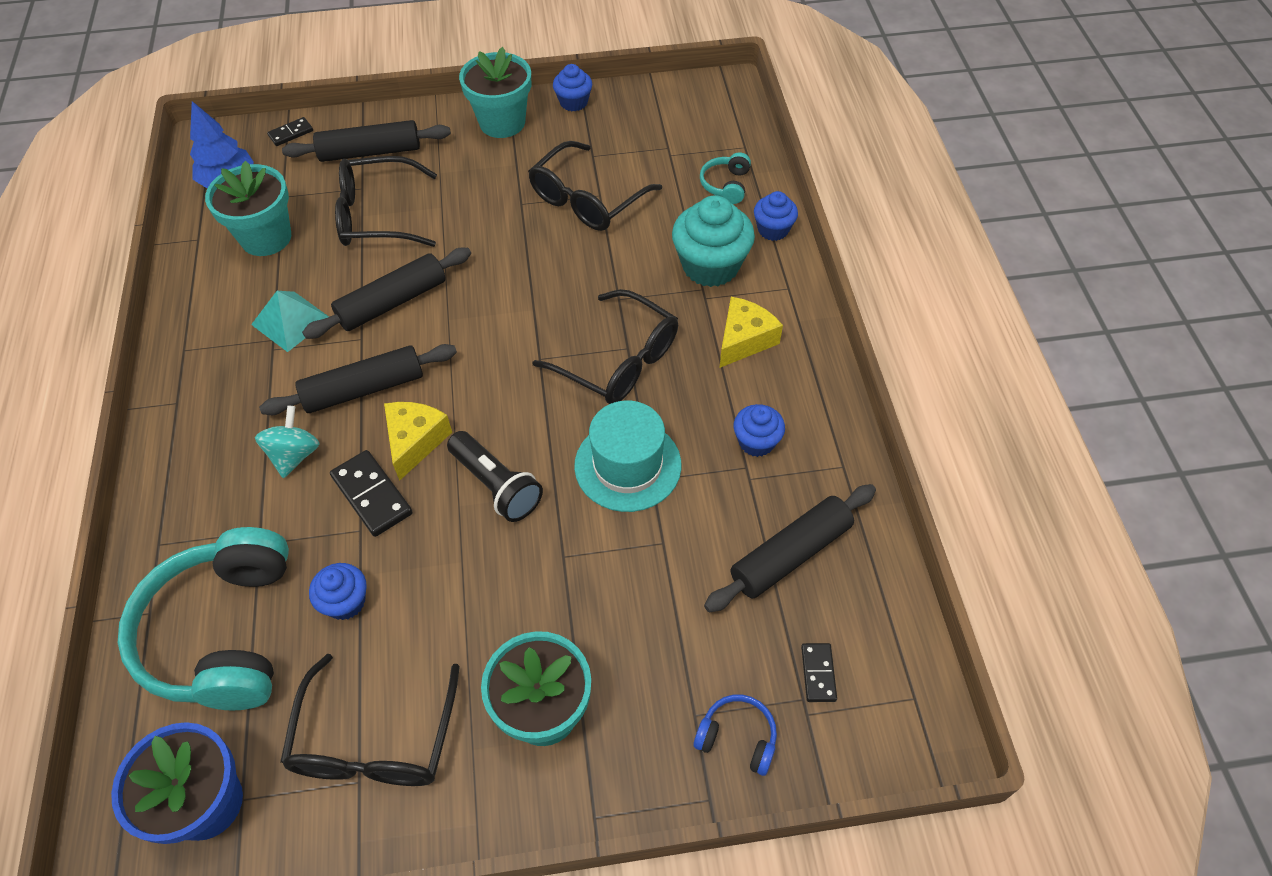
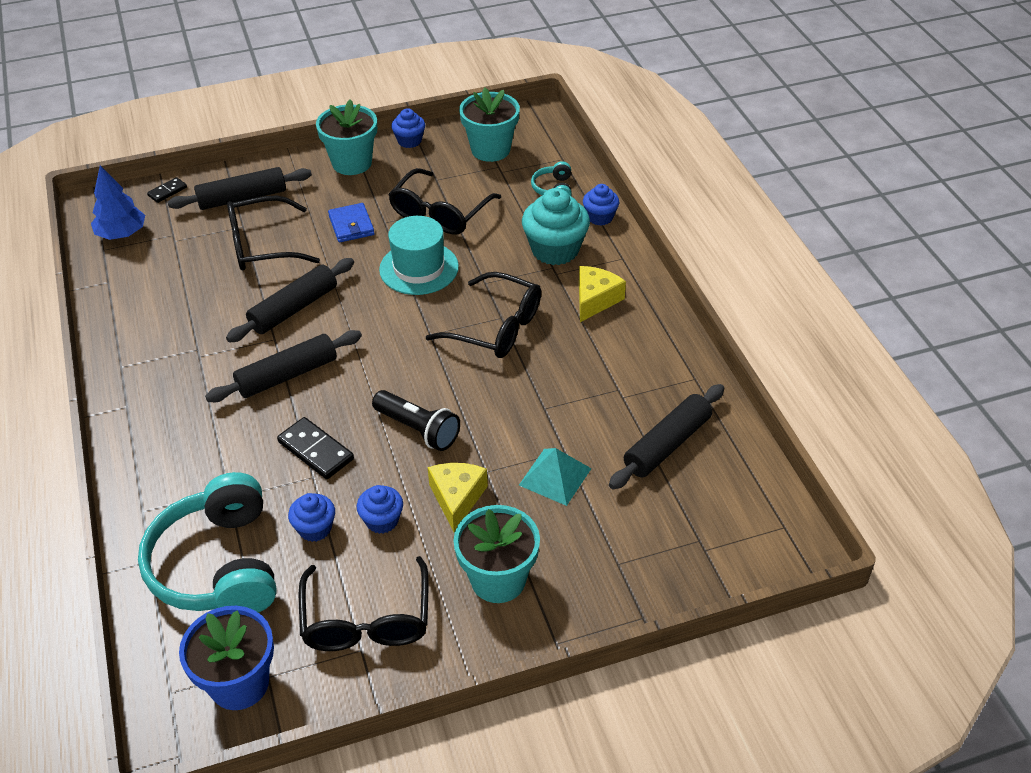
camera: 10 degrees left, 10 degrees down
turquoise flower pot [205,161,291,256] -> turquoise flower pot moved to [459,88,520,162]
turquoise pyramid [251,291,329,352] -> turquoise pyramid moved to [519,448,592,506]
turquoise spinning top [255,406,320,478] -> none
yellow cheese [384,402,452,481] -> yellow cheese moved to [428,463,488,532]
turquoise hat [574,401,682,512] -> turquoise hat moved to [379,216,459,295]
blue headphones [694,694,777,776] -> none
blue cupcake [734,404,785,457] -> blue cupcake moved to [357,485,403,534]
black domino [801,643,837,702] -> none
none -> blue wallet [328,203,375,242]

